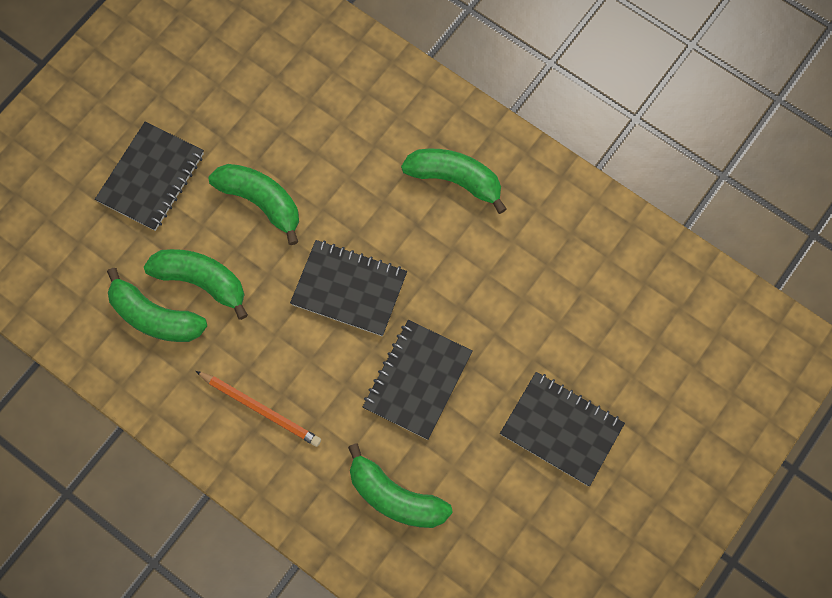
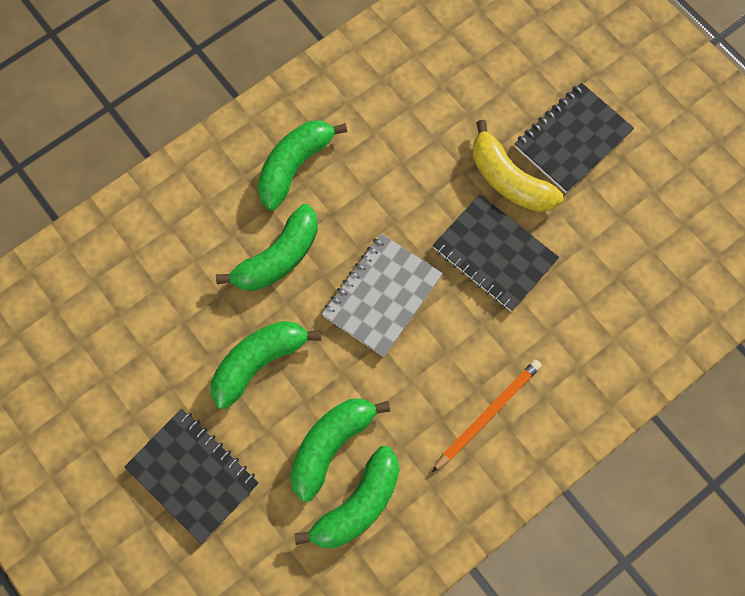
camera: 75 degrees left, 0 degrees up
black notebook [290,240,407,336] -> grey notebook [322,234,443,357]
green banana [348,443,453,528] -> green banana moved to [216,204,318,291]
none -> yellow banana [473,120,564,212]

